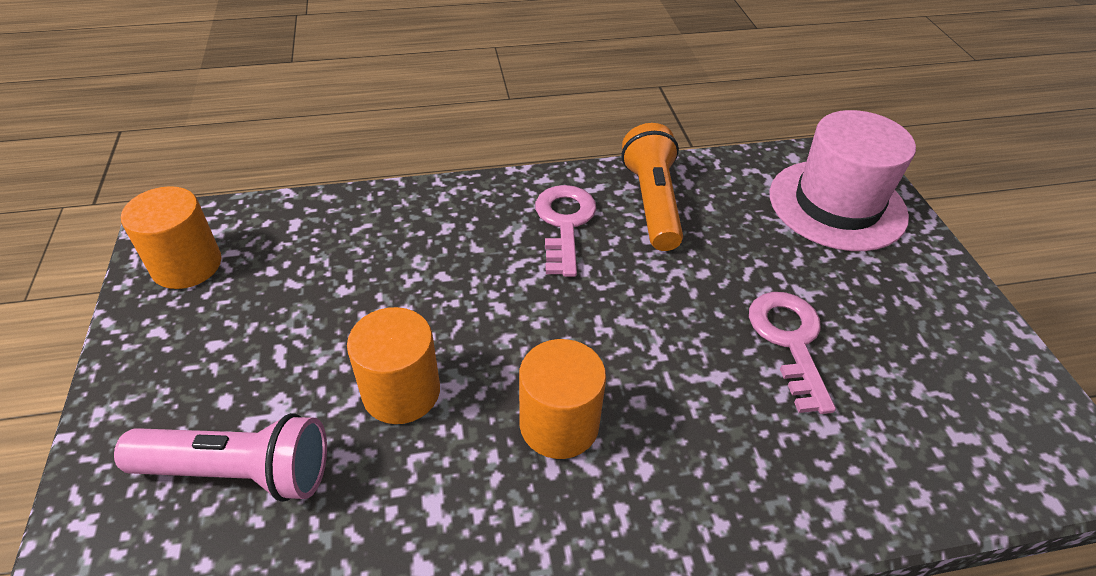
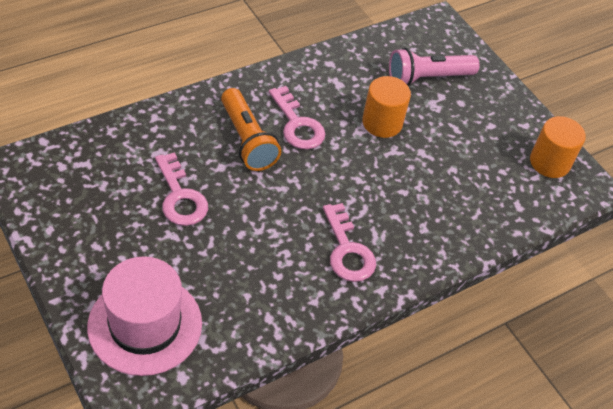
camera: 155 degrees right, 5 degrees up
orange cylinder [519,339,606,459] -> pink key [269,86,325,150]
orange flashlight [621,123,683,251] -> orange flashlight moved to [221,88,281,171]

